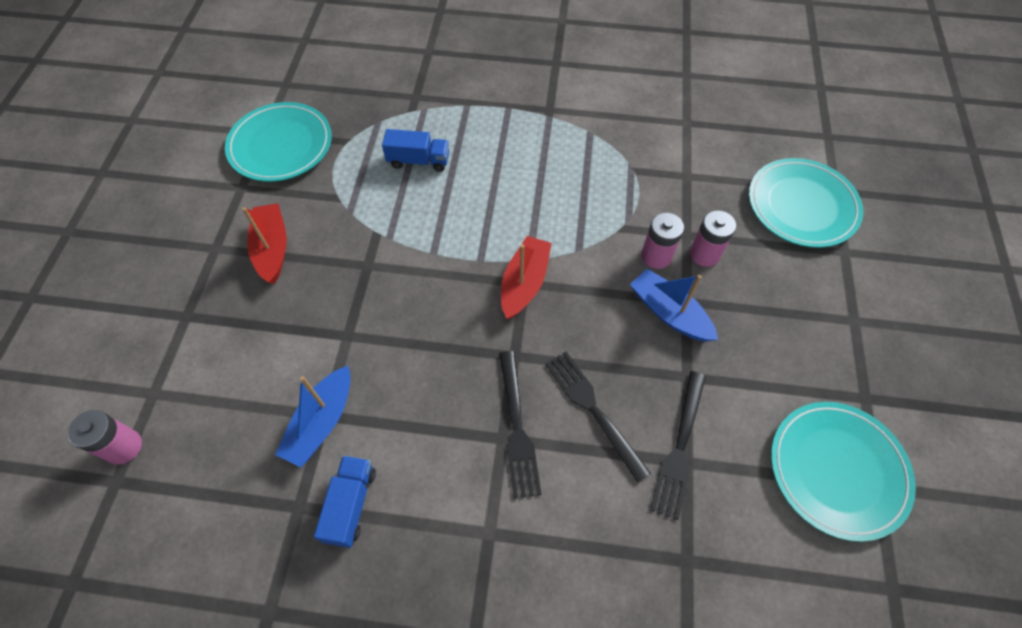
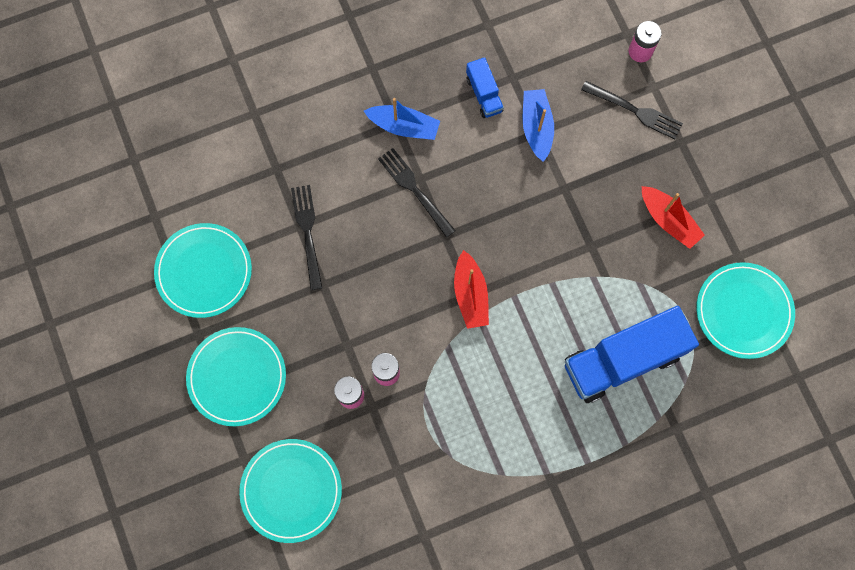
camera: 150 degrees right, 15 degrees up
blue truck [382,129,449,172] -> blue truck [565,306,699,403], size x2.09
black fork [545,351,651,483] -> black fork moved to [581,81,683,140]
blue boat [630,269,718,342] -> blue boat moved to [364,98,440,140]
none -> turquoise plate [186,327,286,426]

